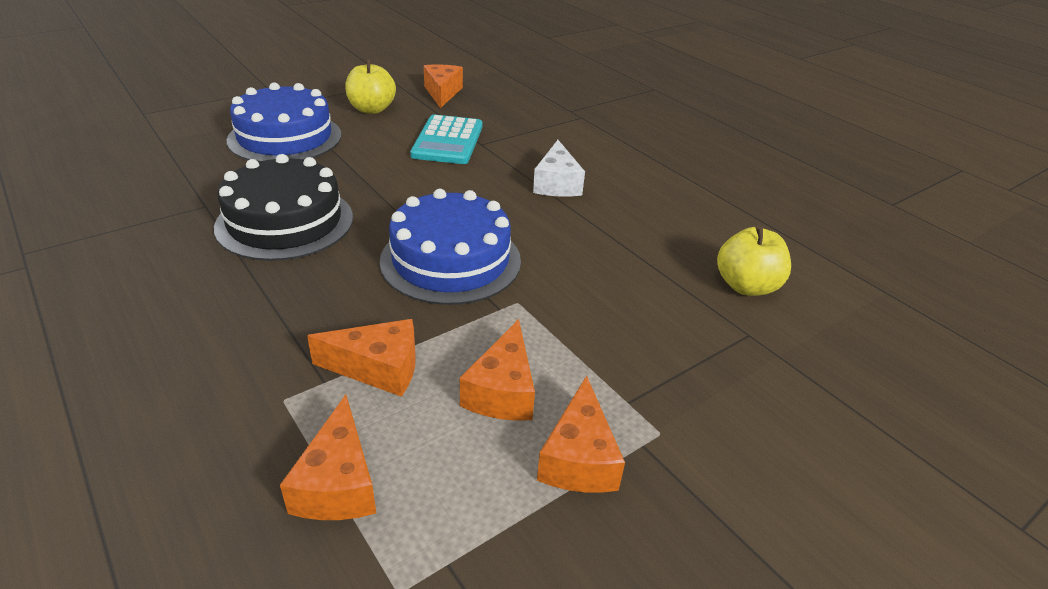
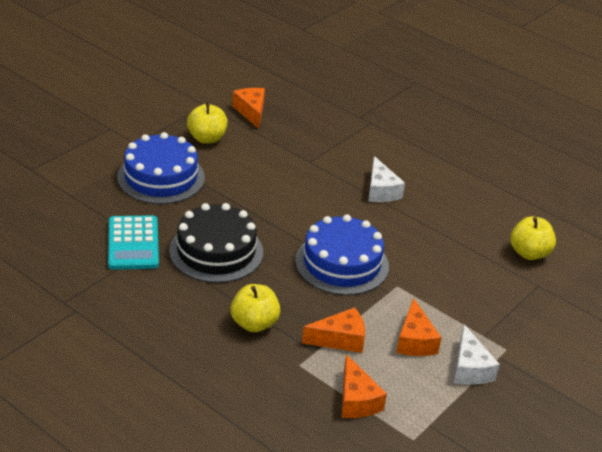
camera: 15 degrees left, 0 degrees up
turquoise calculator [410,115,483,164] -> turquoise calculator moved to [108,215,159,270]
orange cheese [537,375,625,493] -> white cheese [454,324,500,385]
none -> yellow apple [231,284,280,332]

